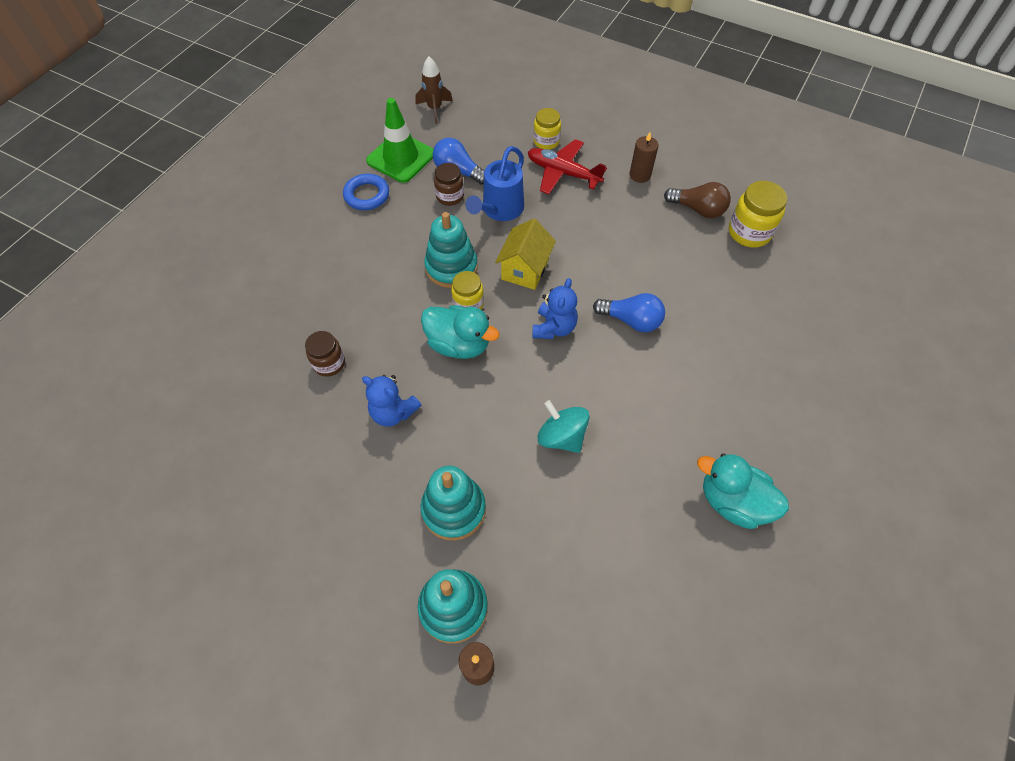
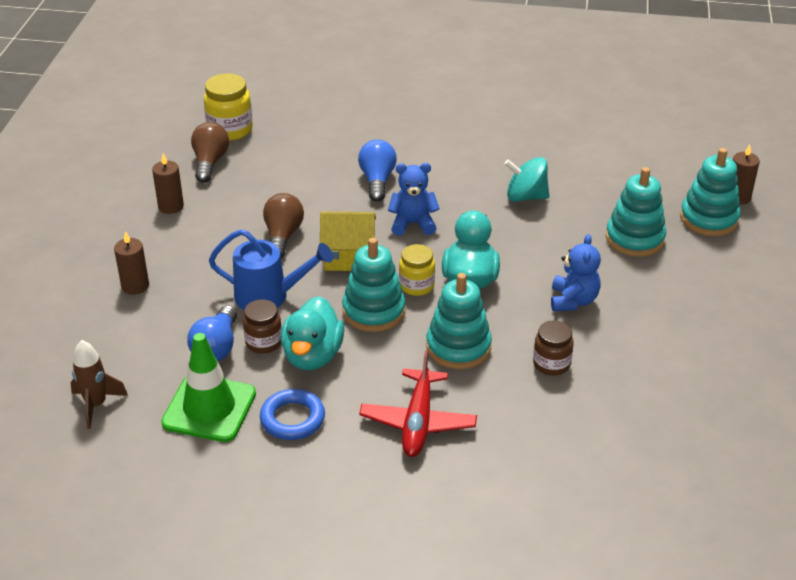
camera: 110 degrees left, 20 degrees down
red plane [528,139,607,194] -> red plane moved to [359,351,477,457]
yellow jar [533,108,561,150] -> brown candle [114,231,149,295]
turquoise spinning top [538,400,590,453] -> turquoise spinning top turned 75 degrees clockwise [504,157,549,202]
turquoise duck [697,454,789,529] -> turquoise duck moved to [281,296,344,370]
none -> brown light bulb [263,193,304,259]
none -> turquoise stacking toy [426,273,492,369]

